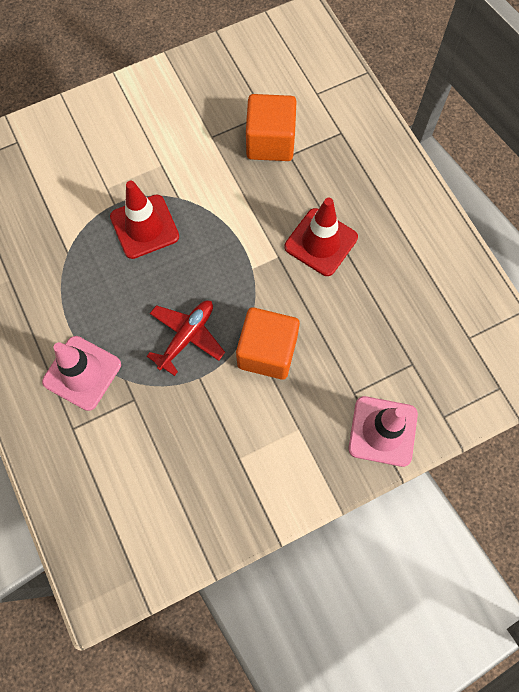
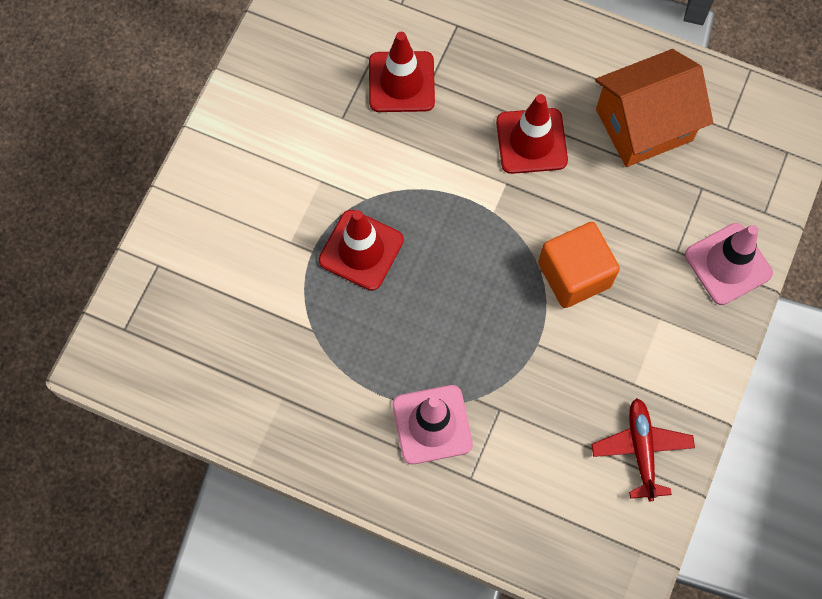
camera: 40 degrees left, 0 degrees up
red plane [147,301,225,376] -> red plane moved to [591,398,695,502]
orange cube [246,94,297,161] -> red traffic cone [369,32,435,112]
none -> orange house [595,49,713,167]

